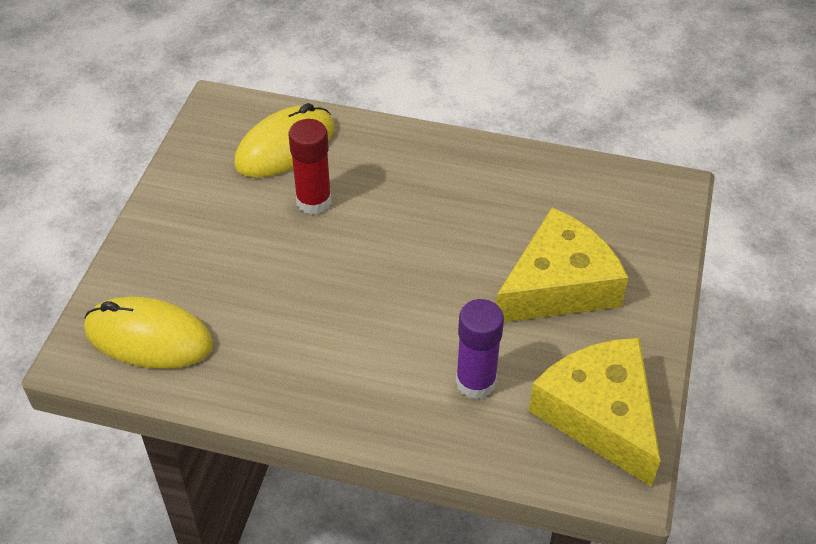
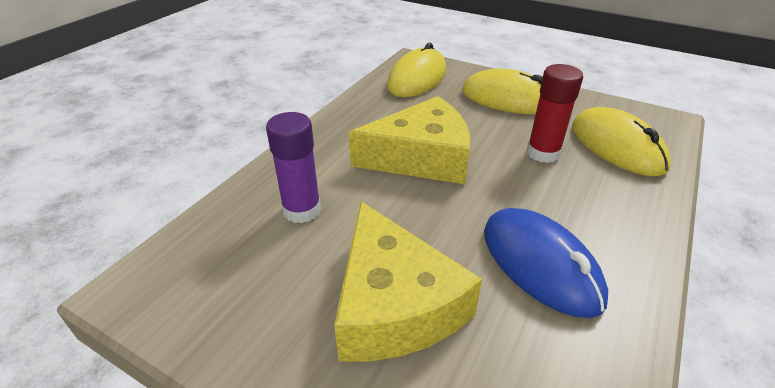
camera: 105 degrees right, 10 degrees down
yellow cheese [529,338,661,487] -> yellow cheese moved to [348,96,470,184]
none -> yellow mouse [462,68,543,114]
none -> blue mouse [484,208,608,318]

